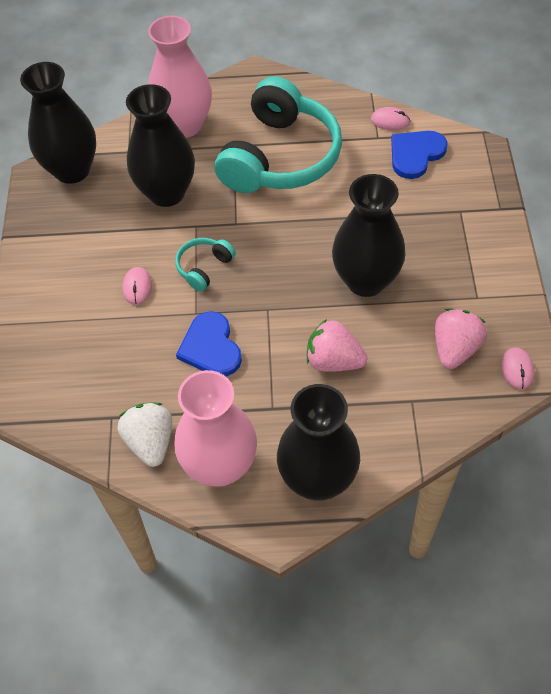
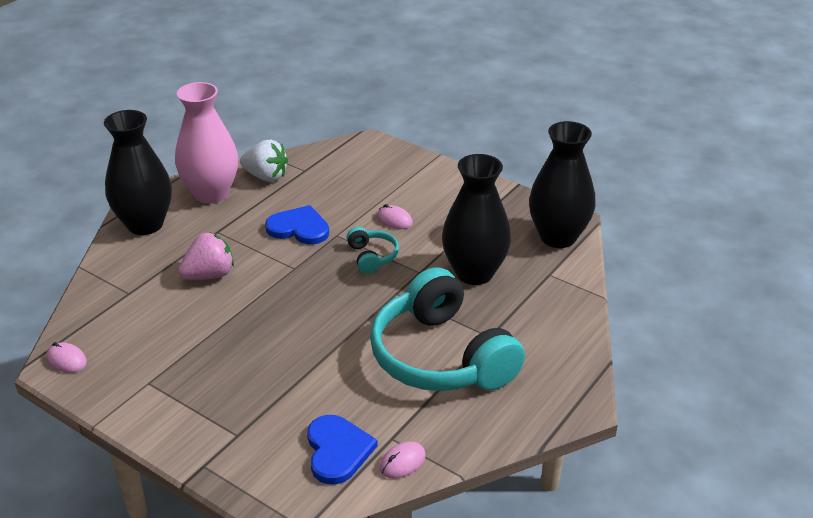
camera: 125 degrees right, 20 degrees down
pink vase [148,16,212,138] -> none
black vase [332,174,405,297] -> none
pink strawberry [435,308,487,369] -> none

